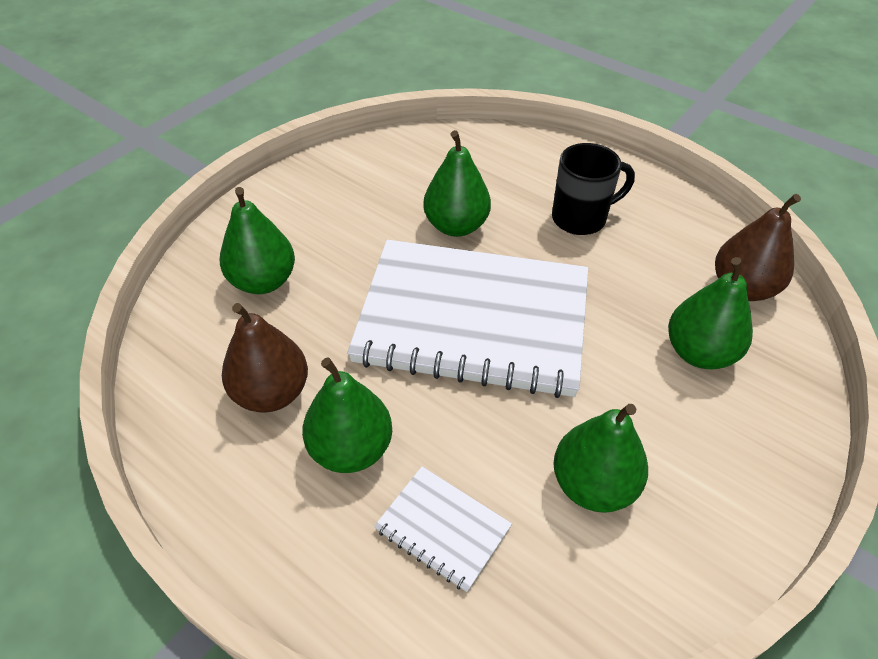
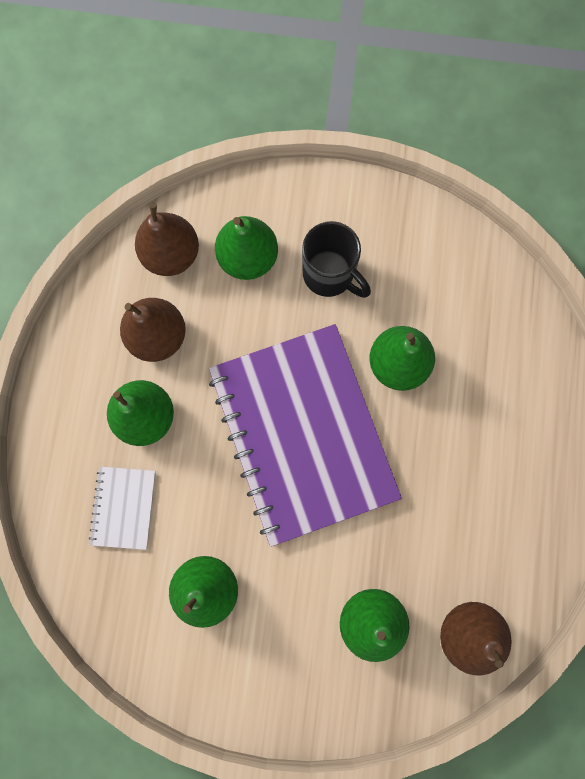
camera: 60 degrees right, 30 degrees up
white notebook [347,240,588,398] -> purple notebook [209,324,402,547]
black mug [552,143,635,235] -> black mug moved to [302,221,371,298]
none -> brown pear [135,203,199,276]

